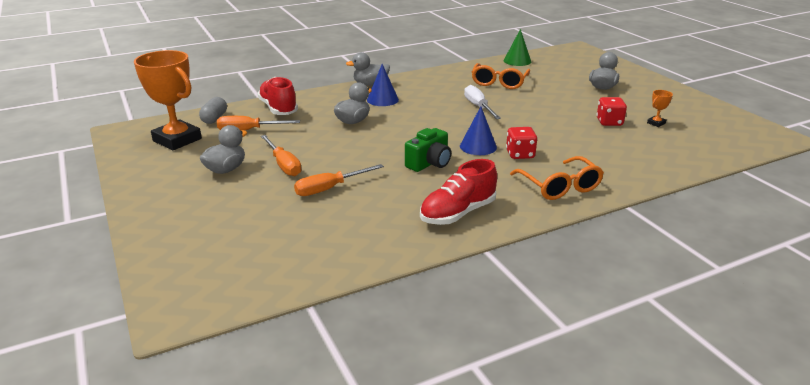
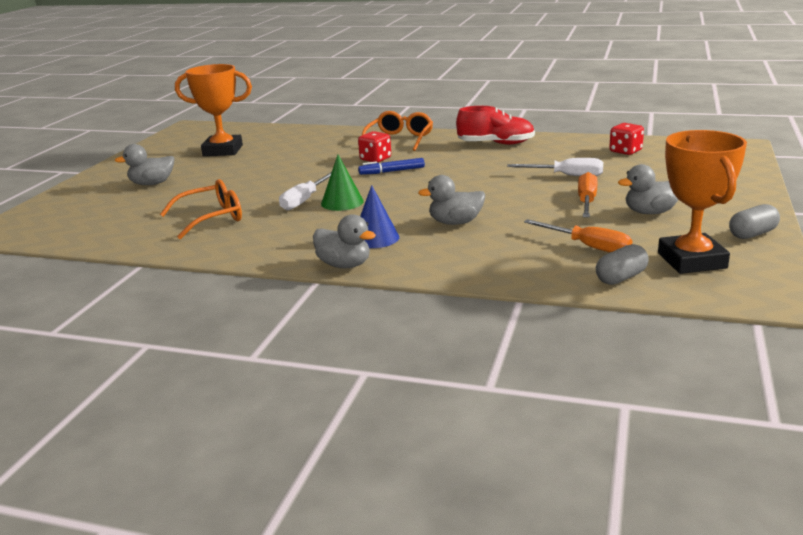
camera: 135 degrees left, 5 degrees down
red shoe [257,77,298,115] -> none
orange screwdriver [294,164,384,196] -> white screwdriver [507,158,603,176]
green camera [405,128,451,172] -> none
blue cone [460,107,497,155] -> blue marker [358,158,425,175]
green cone [504,29,531,66] -> green cone moved to [321,155,364,211]
red dice [597,97,627,126] -> red dice moved to [609,123,644,155]
orange trophy [647,90,673,127] -> orange trophy [175,64,252,156], size x2.49
none -> grey capsule [729,204,780,239]

